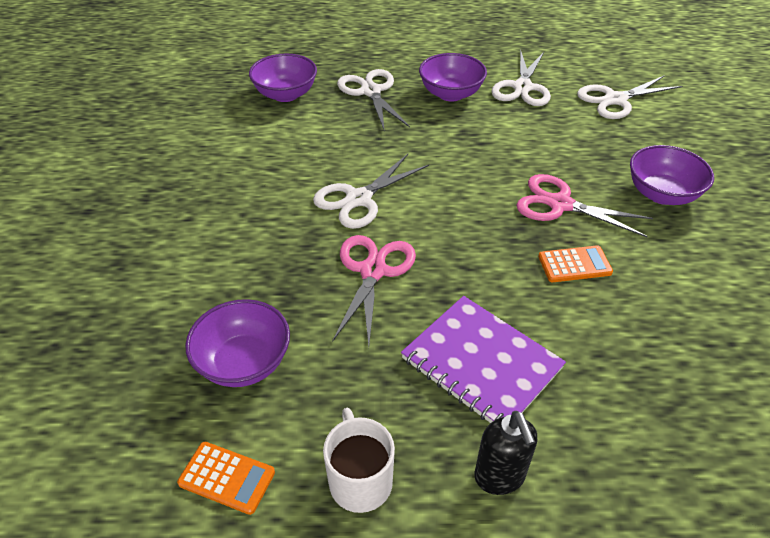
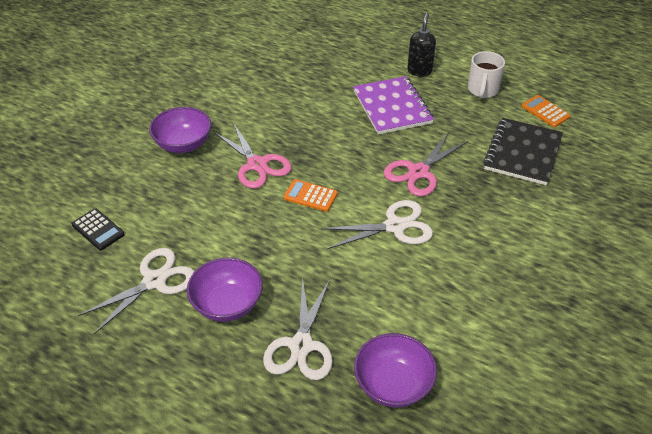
camera: 150 degrees left, 0 degrees up
purple bowl [185,299,290,387] -> black notebook [483,118,563,186]
orange calculator [538,245,613,282] -> orange calculator moved to [283,179,338,212]
white scissors [577,75,682,119] -> black calculator [71,208,125,251]

